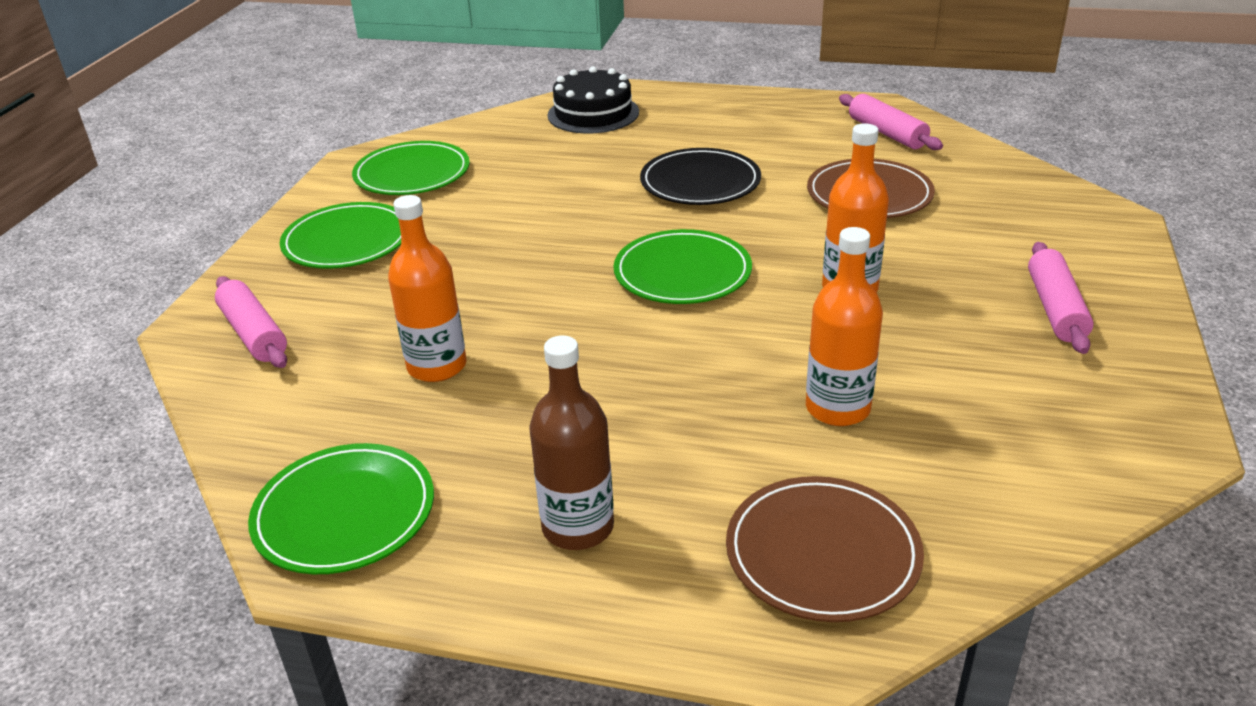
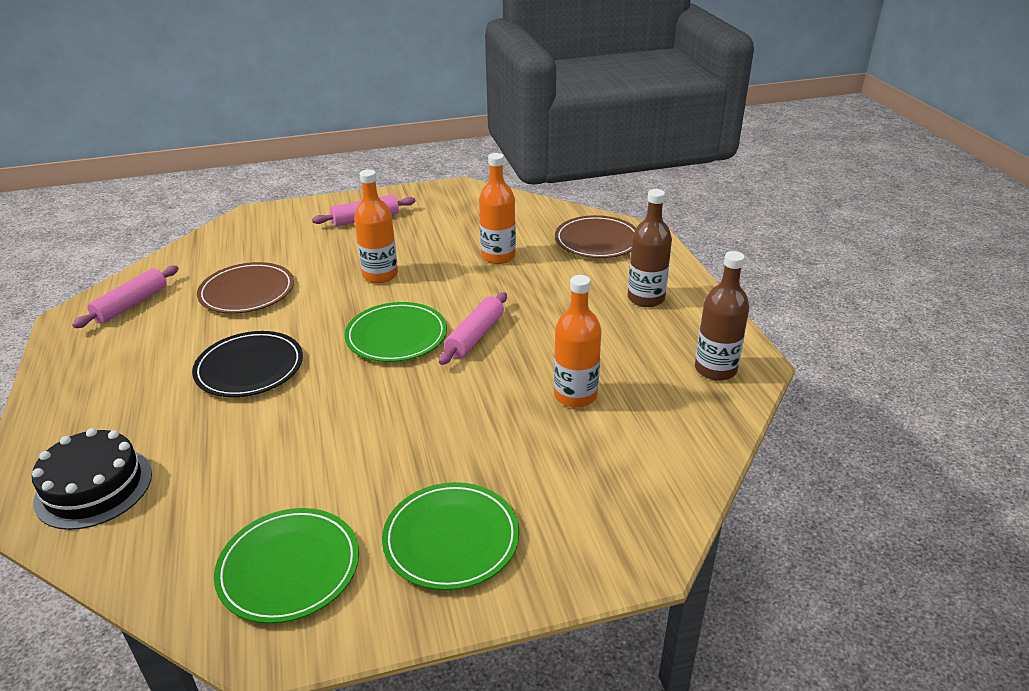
camera: 120 degrees left, 0 degrees up
pink rolling pin [215,276,287,368] -> pink rolling pin moved to [439,292,507,365]
green plate [248,443,434,574] -> brown bottle [695,251,749,381]

